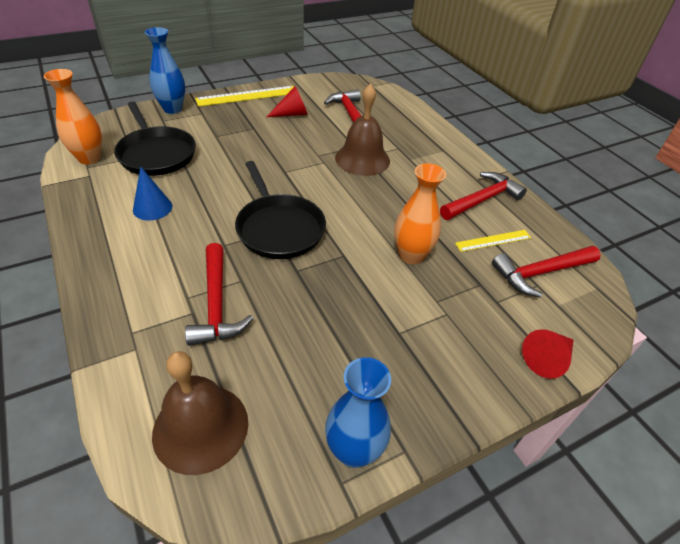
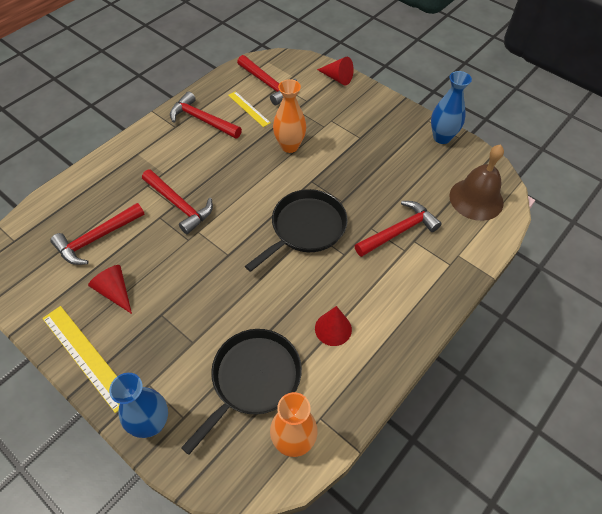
camera: 110 degrees left, 10 degrees up
blue cone [133,166,172,221] -> red cone [315,306,352,346]
brown bell [335,83,390,176] -> red hammer [142,169,213,234]

